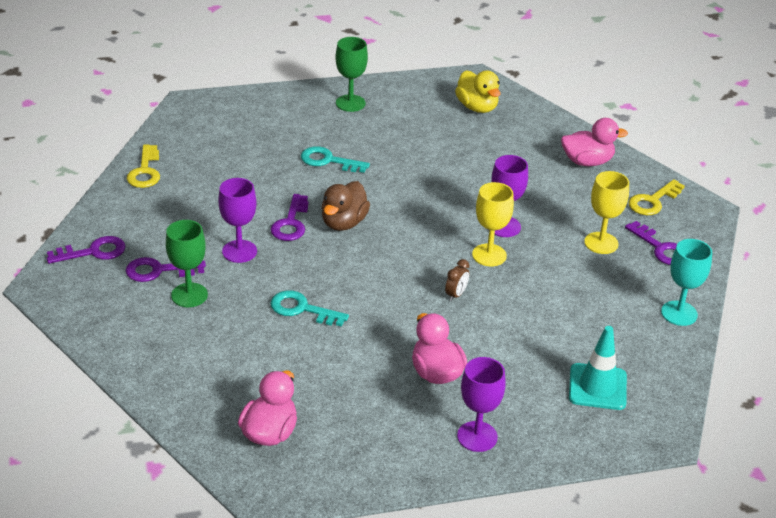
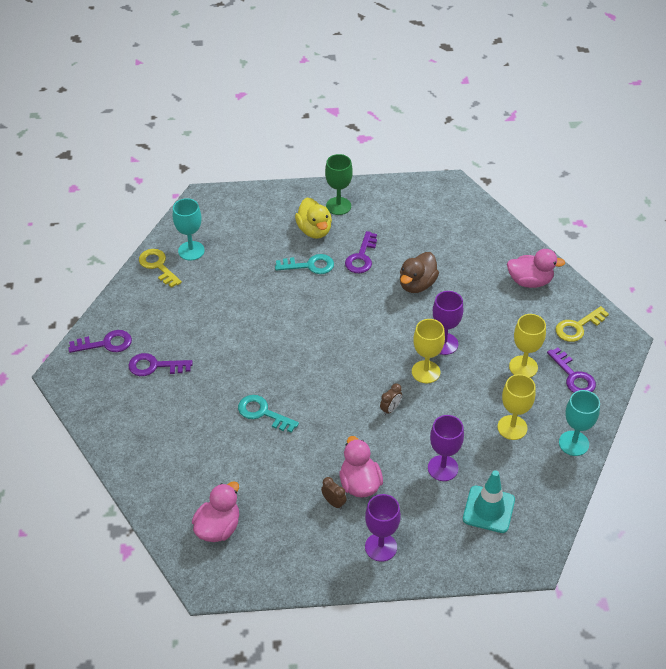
camera: 10 degrees right, 10 degrees up
yellow key [127,144,160,188] -> yellow key turned 135 degrees clockwise [139,249,182,288]
green goblet [166,220,208,307] -> none
purple goblet [218,178,257,263] -> purple goblet moved to [428,415,464,481]
purple key [270,194,309,241] -> purple key moved to [345,231,377,273]
turquoise key [301,146,370,173] -> turquoise key turned 150 degrees clockwise [275,254,334,274]
brown duck [322,181,370,231] -> brown duck moved to [400,252,439,293]
yellow duck [455,70,501,113] -> yellow duck moved to [295,198,332,239]
none -> turquoise goblet [173,198,205,260]
none -> brown clock [321,477,347,510]
none -> yellow goblet [497,374,536,440]

